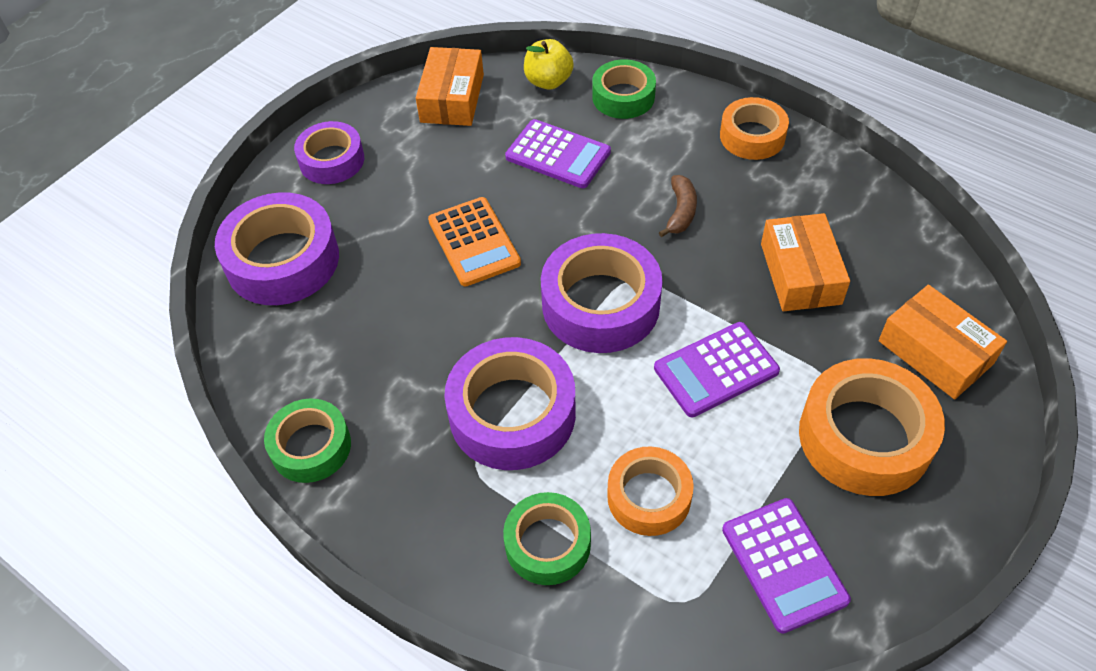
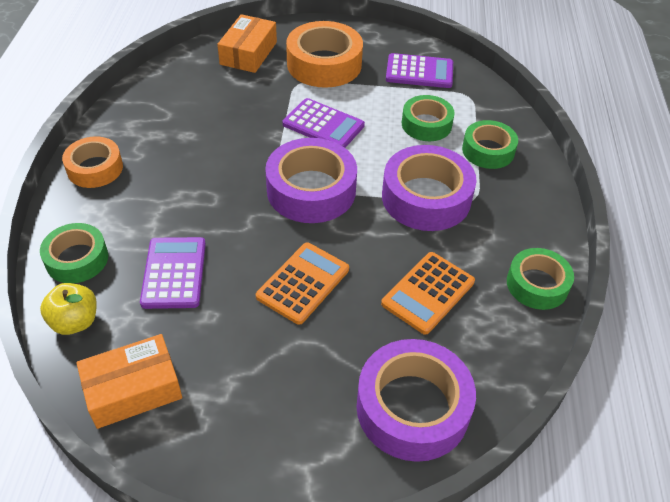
camera: 125 degrees left, 5 degrees down
purple tape [294,121,364,184] -> none
orange tape [607,446,694,536] -> green tape [402,95,455,141]
brown banana [659,175,697,237] -> none
purple calculator [722,498,851,634] -> purple calculator turned 60 degrees clockwise [386,53,453,88]
orange box [761,213,850,311] -> none
none -> orange calculator [381,252,475,335]

